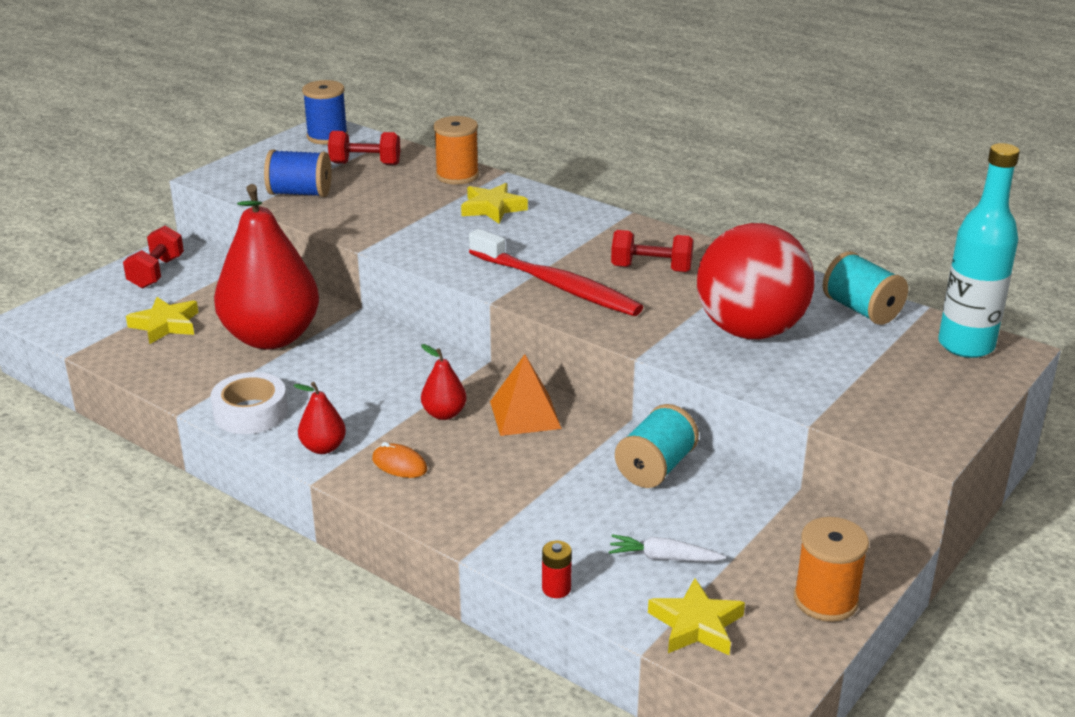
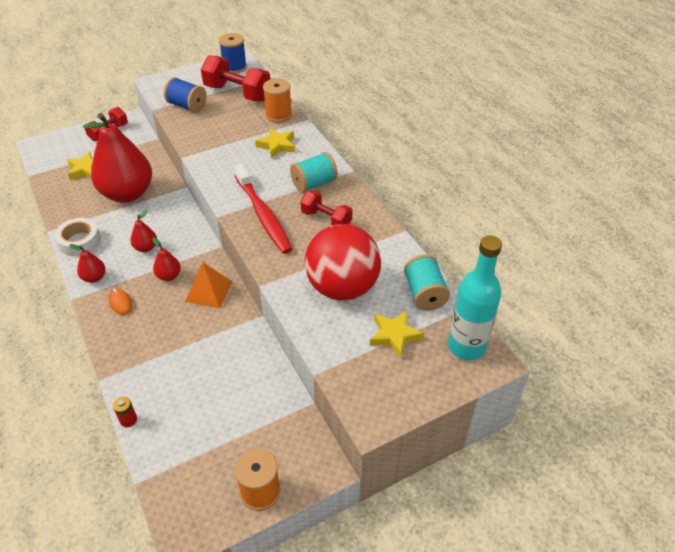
camera: 25 degrees right, 15 degrees up
red dumbbell [328,131,400,165] -> red dumbbell [201,55,270,101], size x1.61
white carrot [609,534,726,562] -> none
turquoise spool [615,404,699,488] -> turquoise spool moved to [290,152,338,193]
yellow star [648,578,745,655] -> yellow star moved to [370,310,424,358]
none -> red pear [130,210,157,252]

